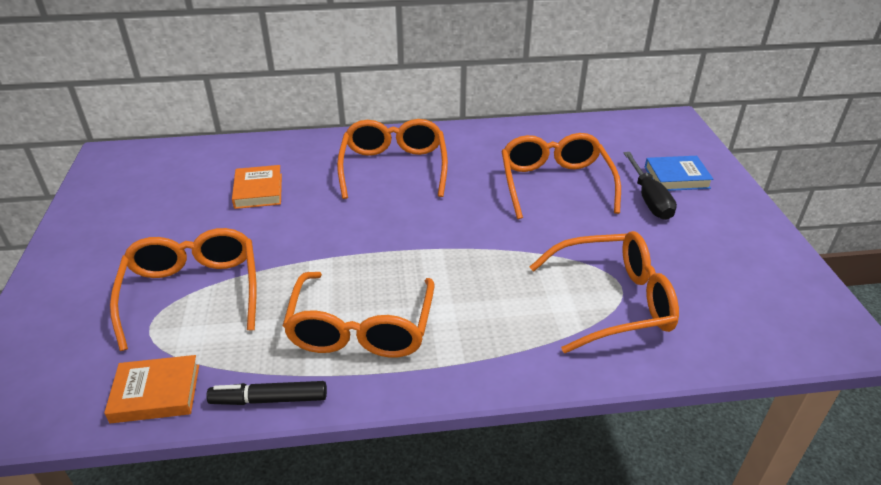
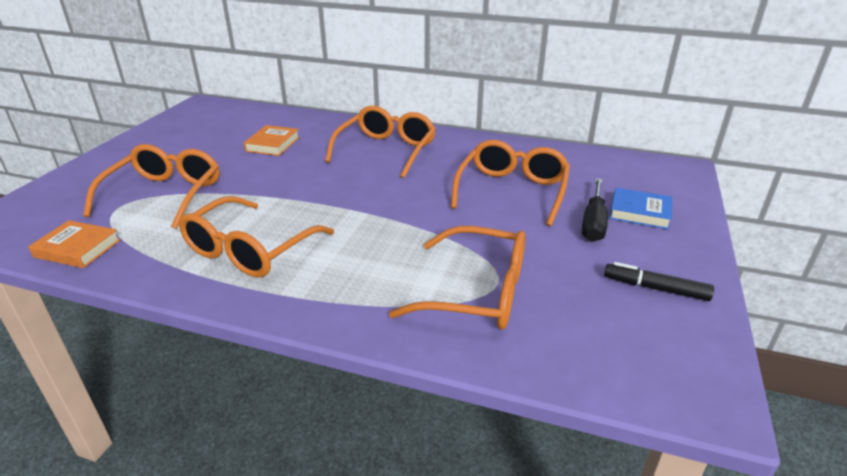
camera: 25 degrees right, 5 degrees down
black marker [206,381,327,405] -> black marker moved to [604,262,714,301]

